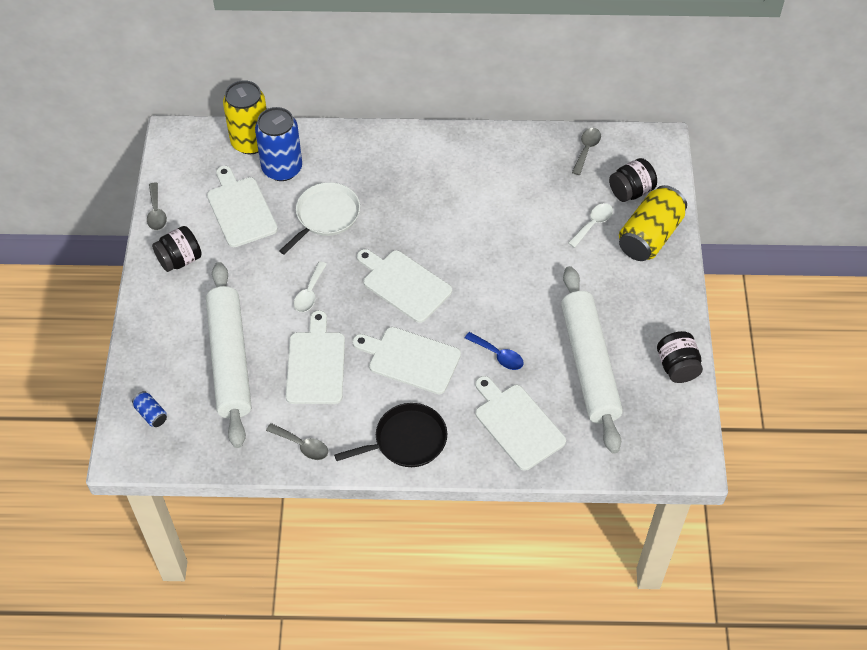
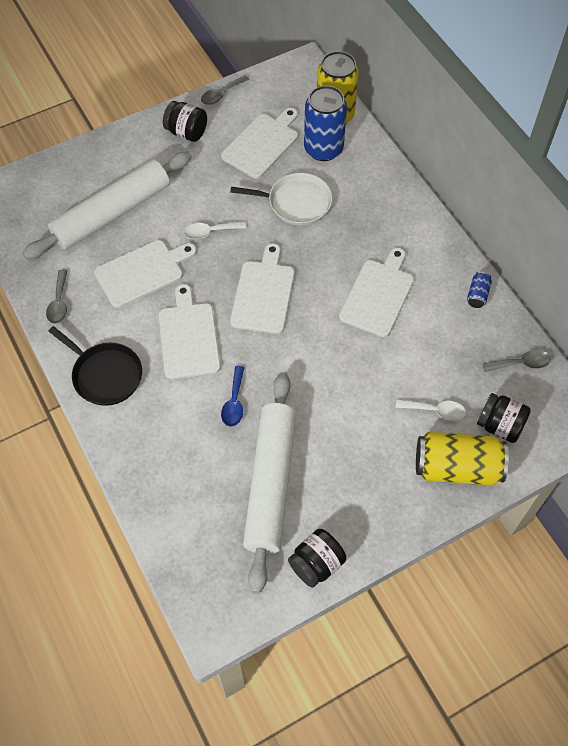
camera: 60 degrees right, 5 degrees up
blue can [132,391,167,427] -> blue can moved to [467,272,492,308]
white cutting board [475,376,566,471] -> white cutting board moved to [339,247,414,337]
white rolling pin [561,266,623,454] -> white rolling pin turned 45 degrees counterclockwise [243,372,296,593]

